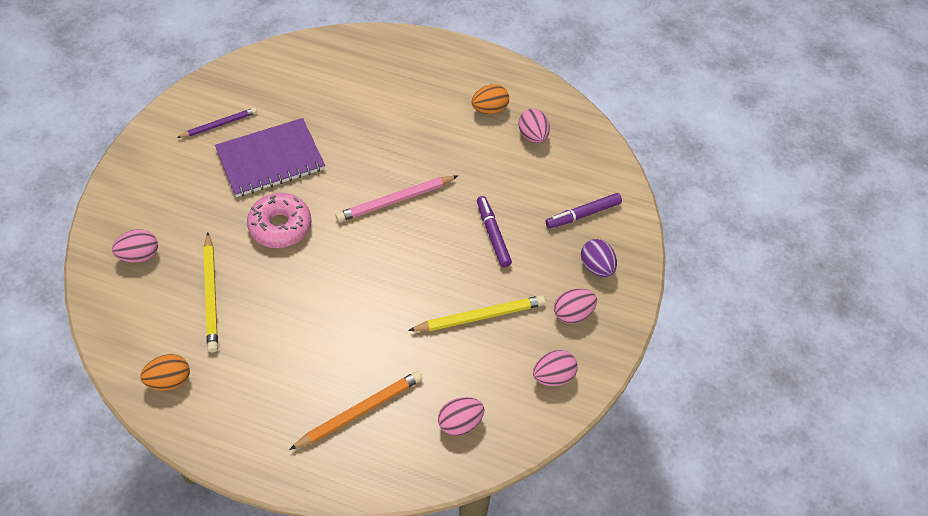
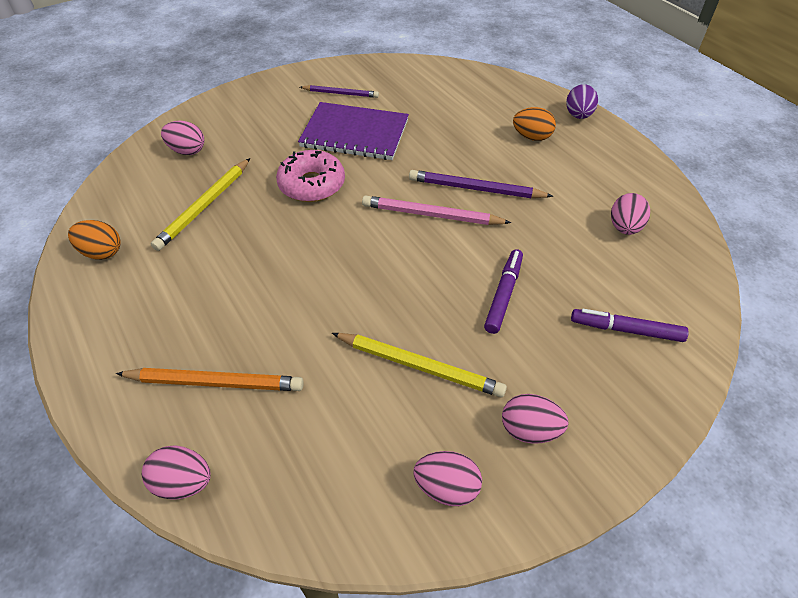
camera: 40 degrees right, 5 degrees down
pink egg [438,397,484,436] -> pink egg moved to [142,445,211,500]
orange egg [472,84,509,114] -> orange egg moved to [513,107,556,141]
purple egg [581,239,617,277] -> purple egg moved to [566,84,598,119]
none -> purple pencil [409,170,553,198]

